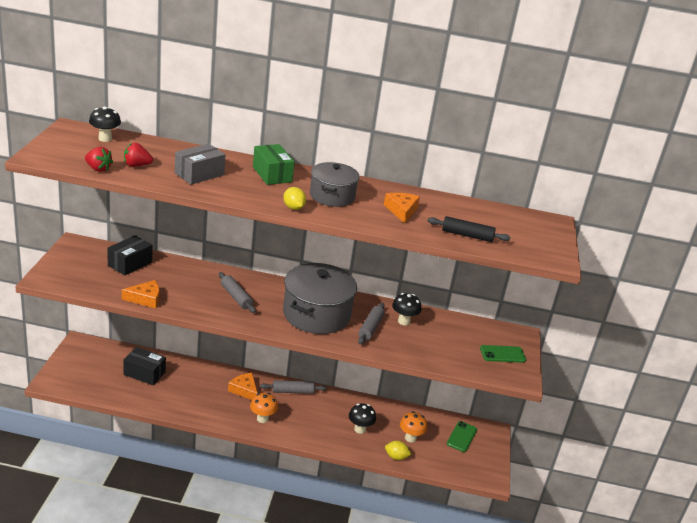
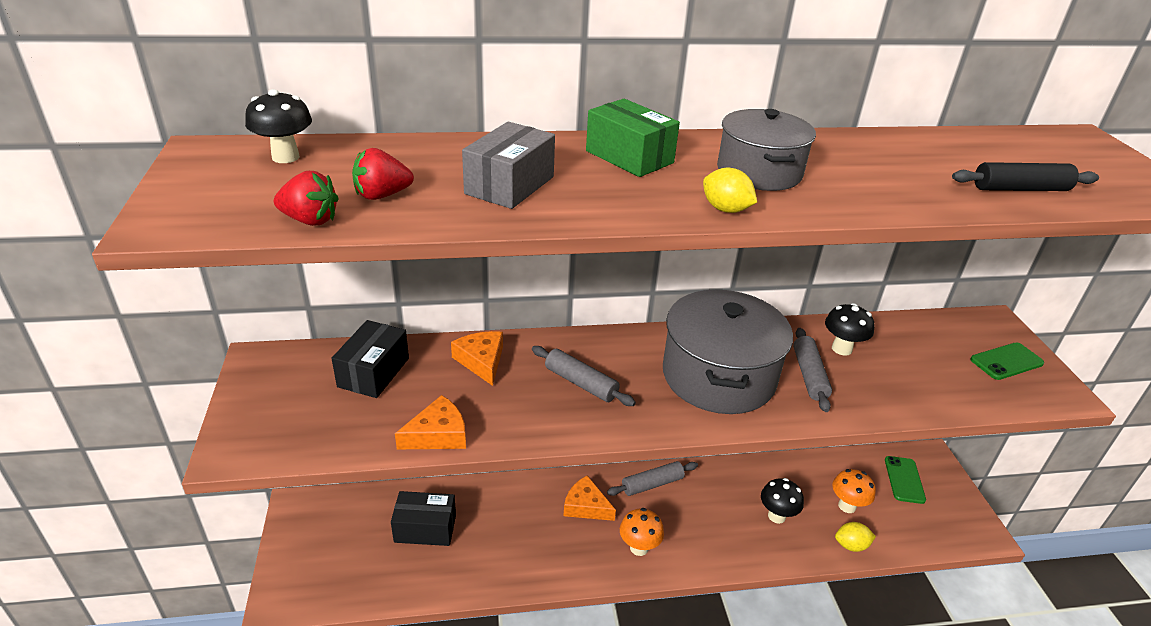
camera: 15 degrees left, 5 degrees up
orange cheese [384,193,420,223] -> orange cheese moved to [451,331,503,386]

